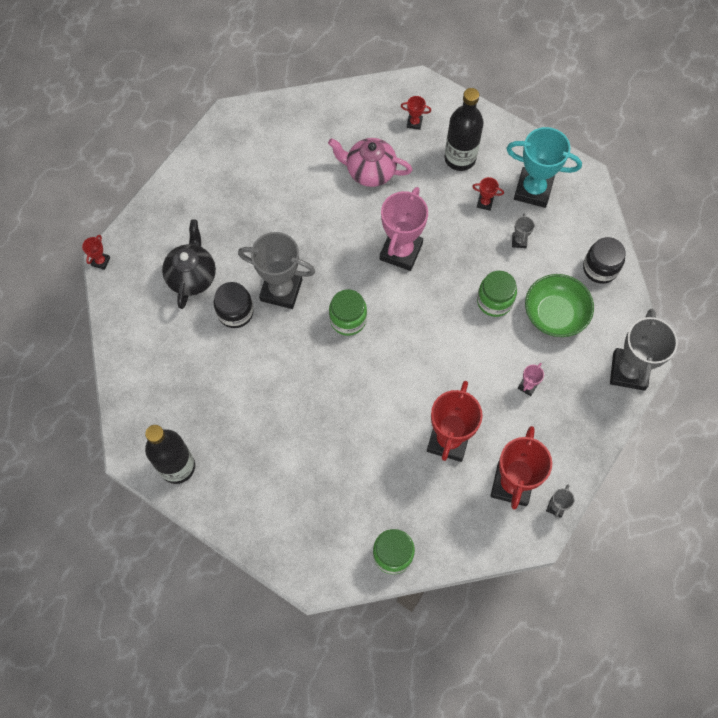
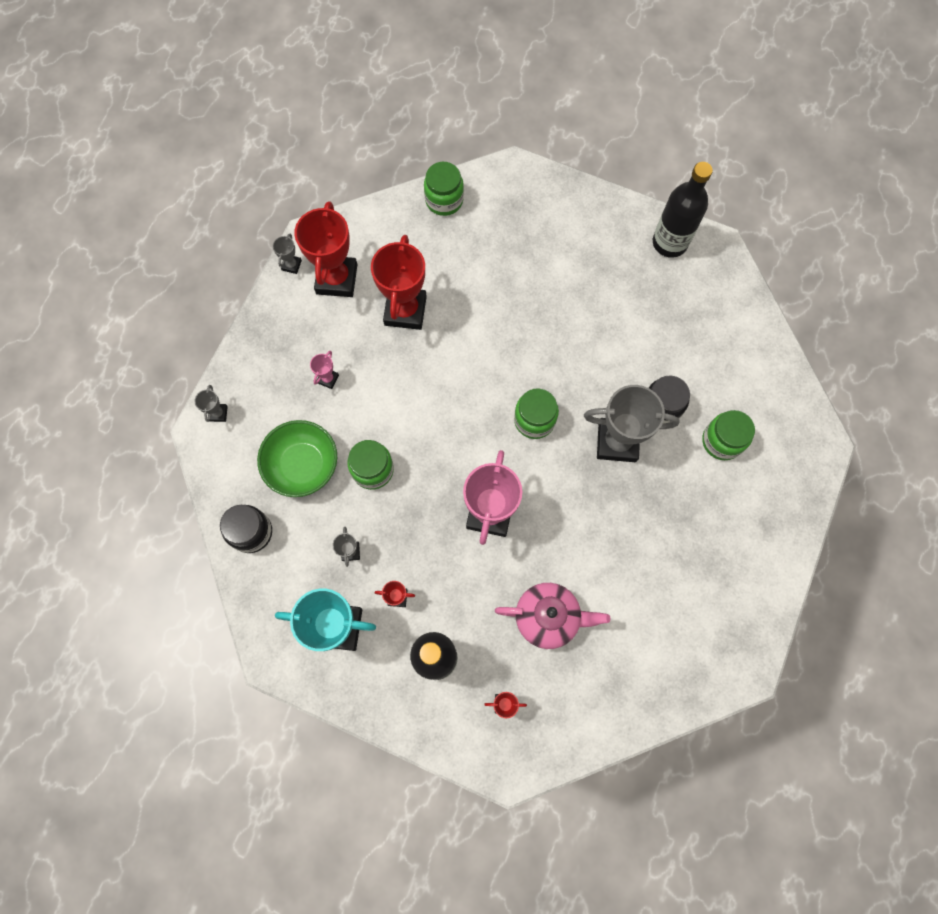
camera: 170 degrees right, 5 degrees up
red trophy [82,235,110,270] -> none
black teapot [162,219,216,309] -> green jar [702,410,755,460]
grey trophy [610,308,678,391] -> grey trophy [195,385,228,422], size x0.43

